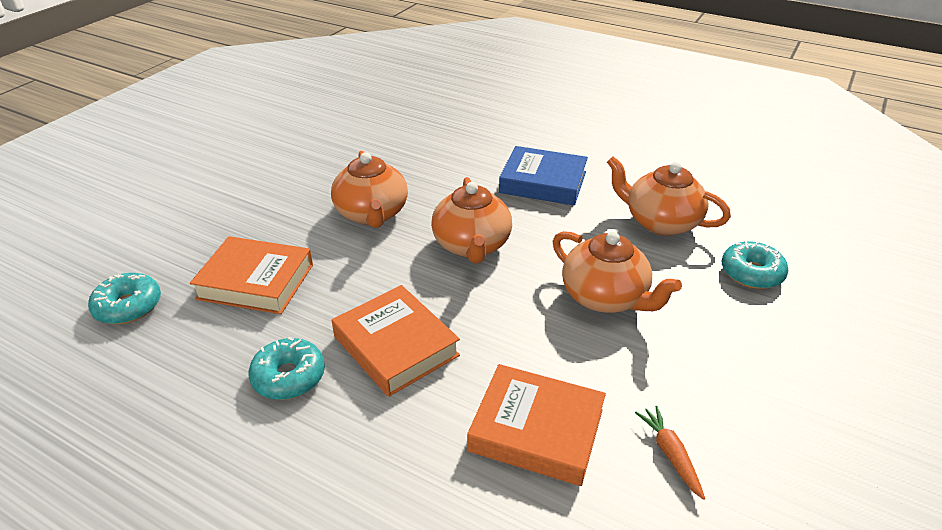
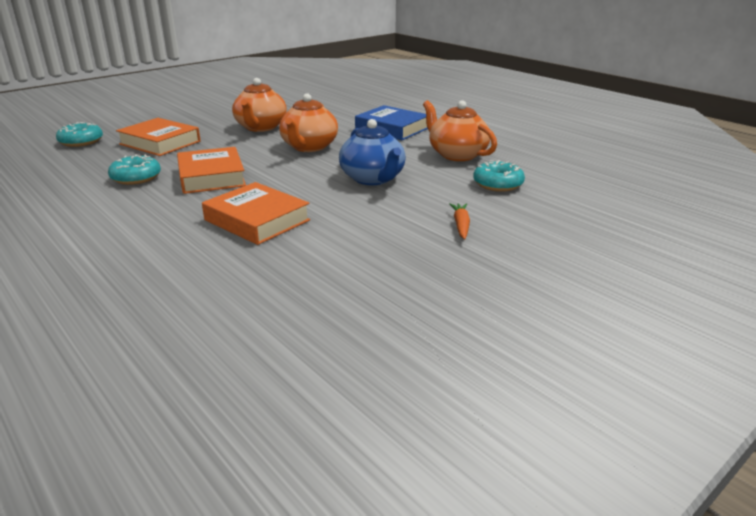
camera: 20 degrees right, 10 degrees down
orange teapot [553,231,682,313] -> blue teapot [339,119,406,185]
orange carrot [635,406,705,500] -> orange carrot moved to [449,203,470,239]

